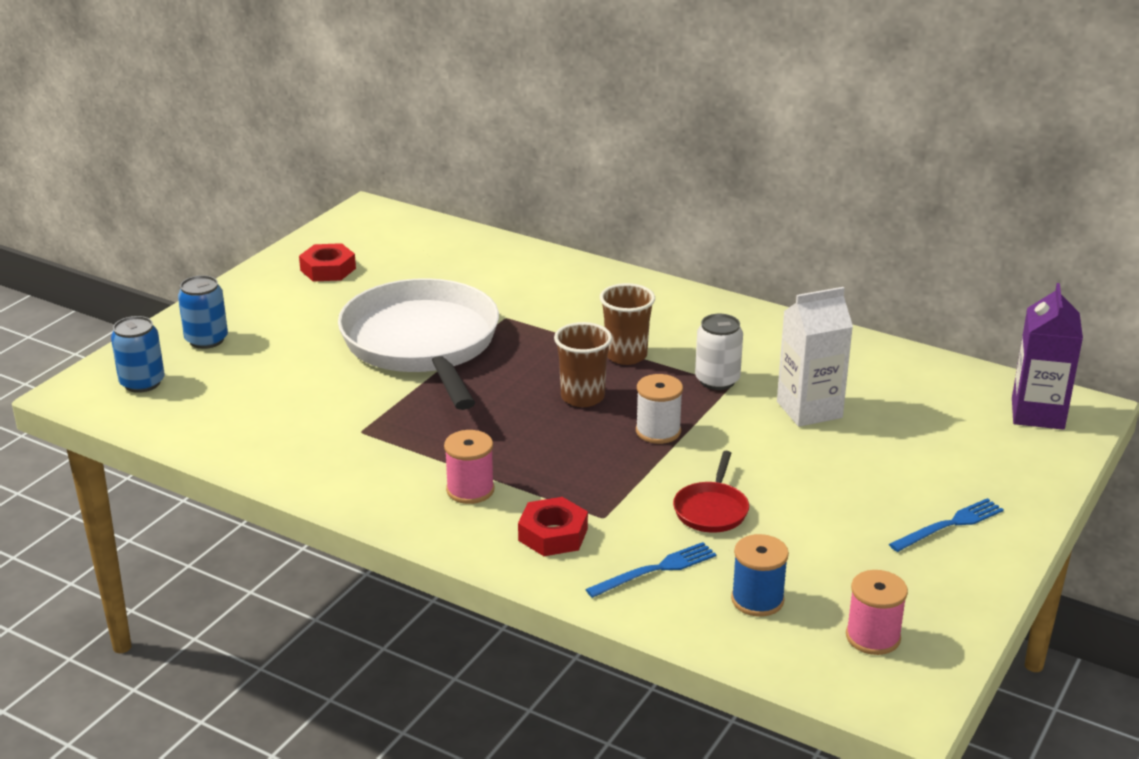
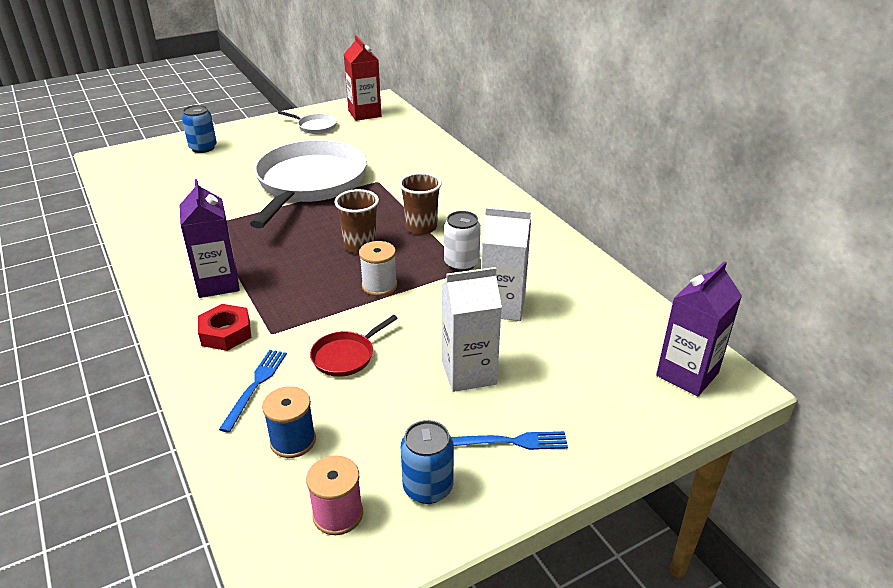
camera: 30 degrees right, 5 degrees up
blue can [111,316,165,393] -> blue can moved to [401,420,454,504]
red nut [299,243,356,282] -> white pan [278,111,337,134]
pink spool [444,430,494,504] -> purple carton [180,179,240,298]
blue fork [585,542,716,598] -> blue fork turned 75 degrees counterclockwise [219,350,287,433]
none -> red carton [343,35,381,121]
none -> white carton [441,267,502,392]

